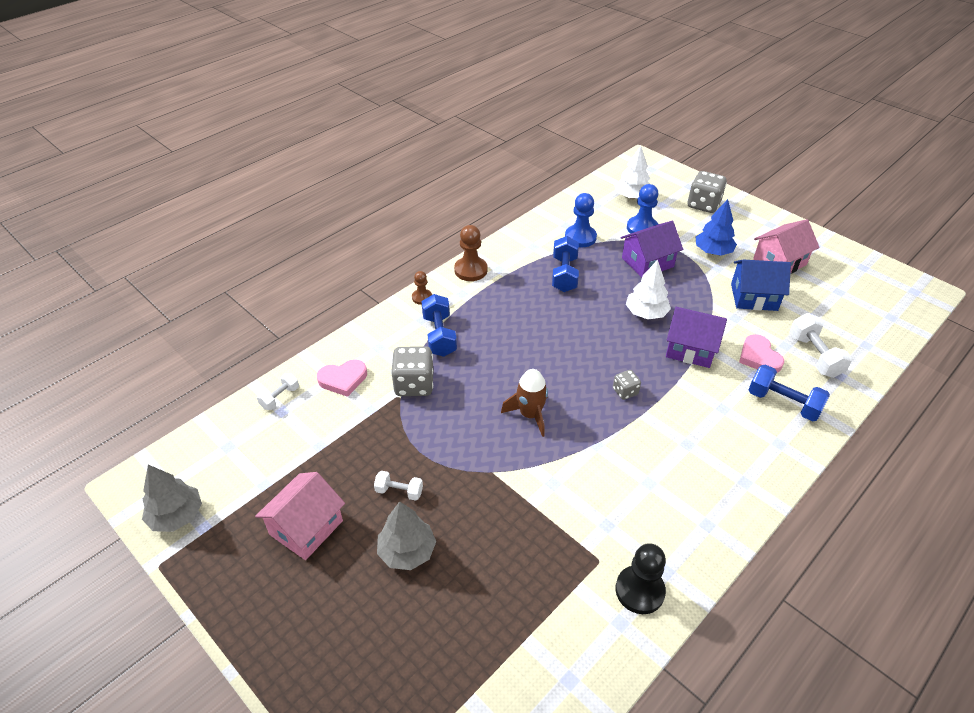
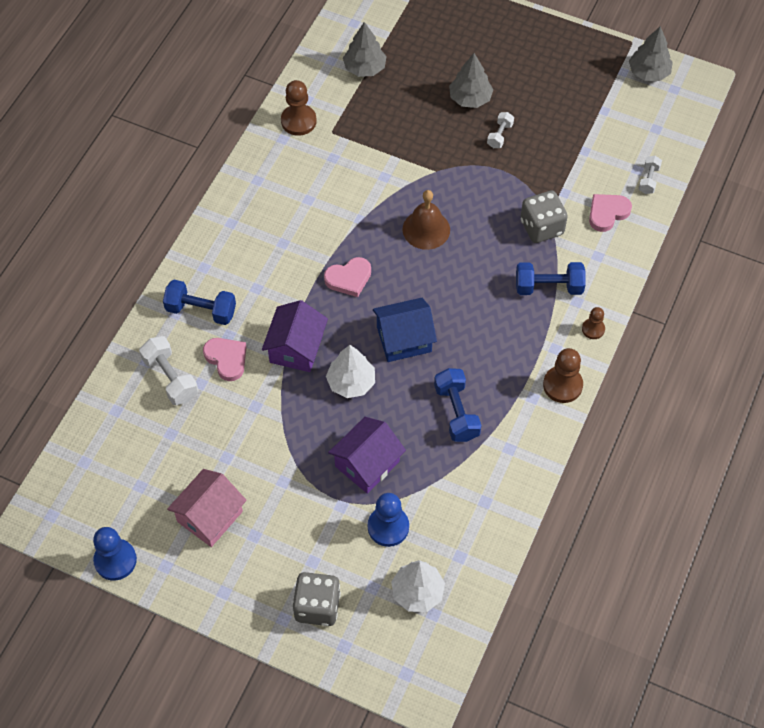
camera: 160 degrees right, 15 degrees up
pink house [255,472,345,560] -> none
white dumbbell [374,471,423,501] -> white dumbbell turned 60 degrees counterclockwise [487,112,514,148]
blue dumbbell [421,294,457,357] -> blue dumbbell turned 60 degrees counterclockwise [516,262,586,295]
brown rocket [501,369,548,437] -> brown bell [403,190,450,250]
blue pawn [565,193,597,247] -> blue pawn moved to [93,527,137,580]
grey dice [613,370,641,400] -> pink heart [324,257,371,297]
black pawn [616,543,666,614] -> brown pawn [281,80,317,136]
purple house [666,307,727,368] -> purple house turned 75 degrees counterclockwise [262,300,328,372]
blue tree [696,199,737,256] -> none
blue house [731,260,791,311] -> blue house moved to [373,298,437,362]
none -> grey tree [343,22,387,77]

